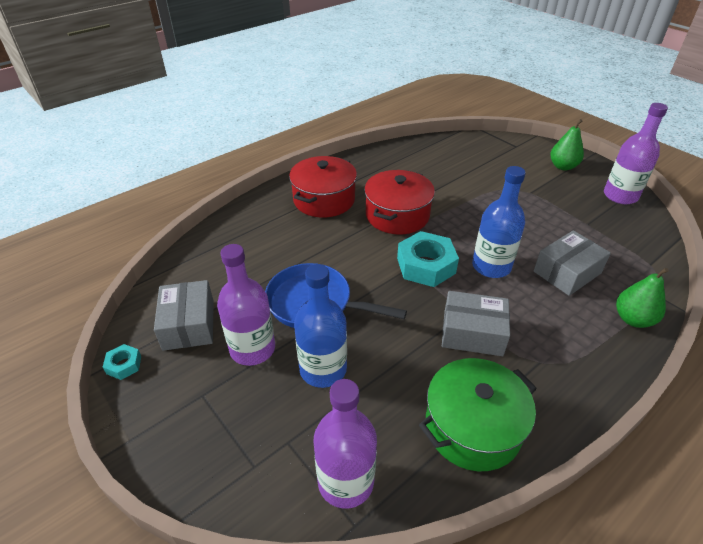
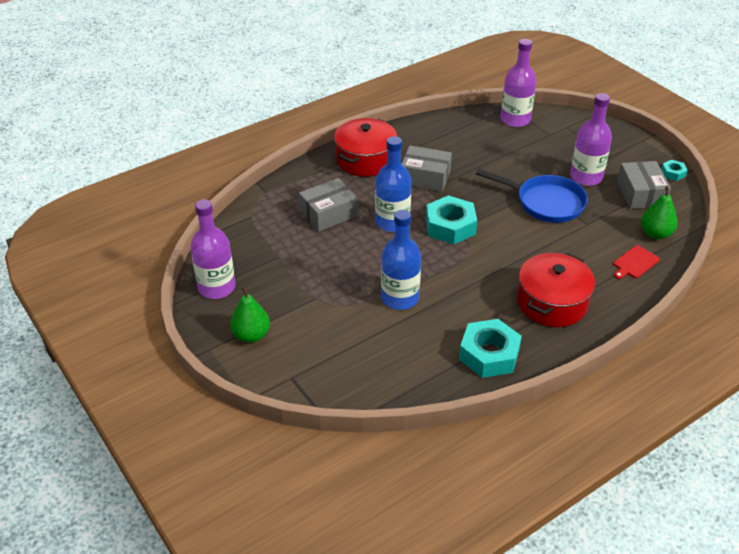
camera: 175 degrees left, 0 degrees up
blue bottle [294,264,347,388] -> blue bottle moved to [381,210,421,310]
red pot [364,170,435,234] -> red pot moved to [334,118,397,177]
green pot [419,358,537,471] -> none
green pear [616,268,669,328] -> green pear moved to [641,186,678,239]
none -> turquoise nut [459,319,522,378]
none -> red cutting board [613,245,660,279]

